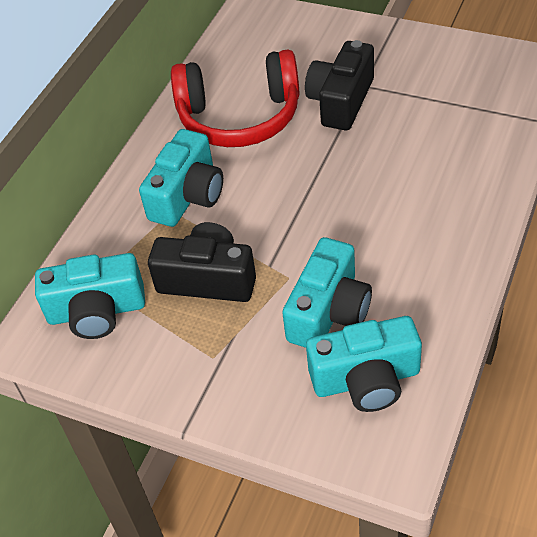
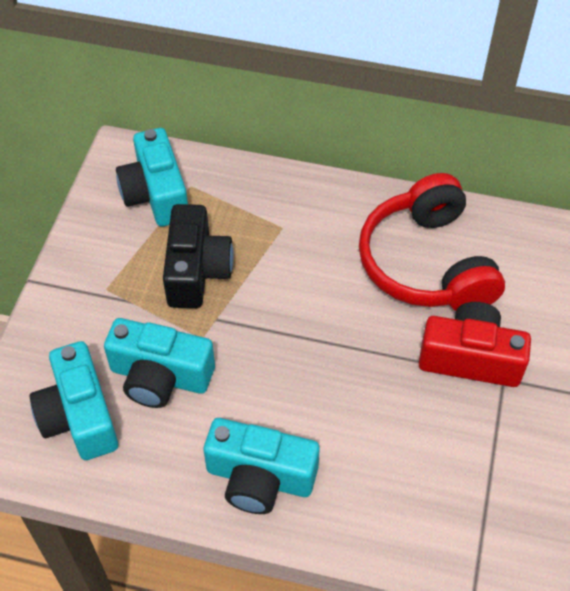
camera: 75 degrees right, 5 degrees up
turquoise camera [139,129,223,227] -> turquoise camera moved to [204,418,320,514]
black camera [305,40,374,130] -> red camera [419,302,531,387]

